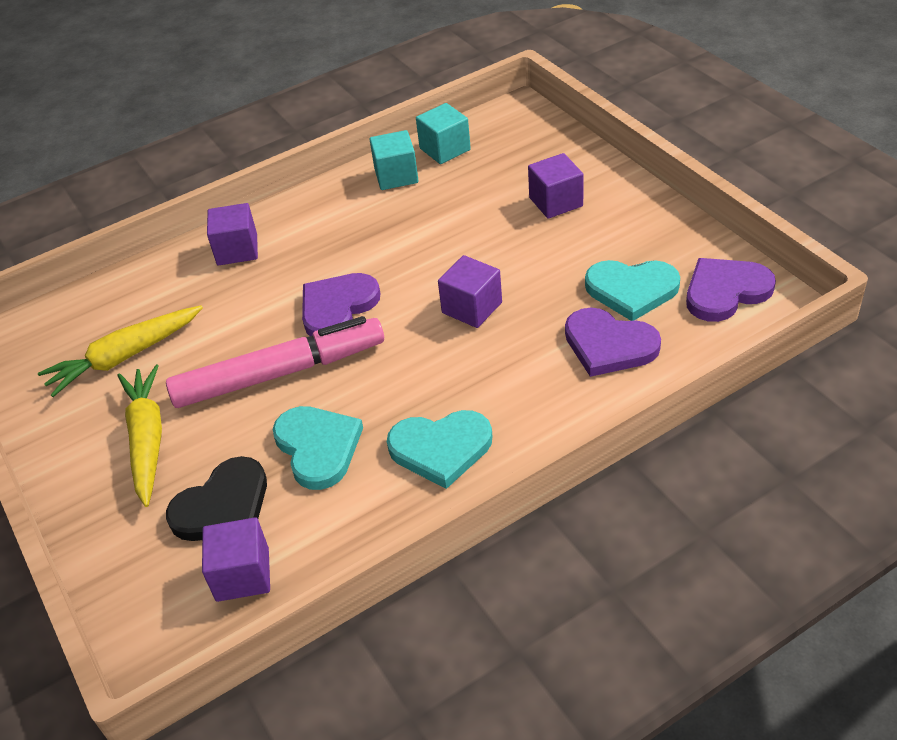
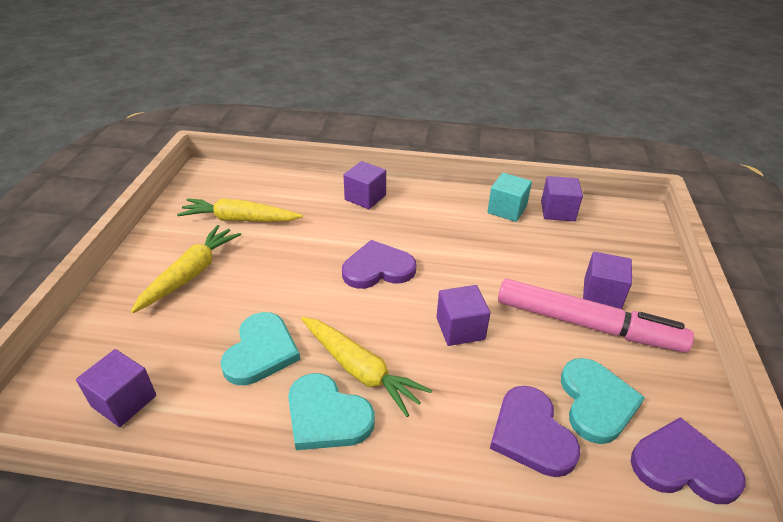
camera: 35 degrees right, 5 degrees down
pink marker [166,316,384,408] -> pink marker moved to [498,279,694,353]
black heart [166,456,267,541] -> none
turquoise cube [416,103,471,164] -> purple cube [541,176,583,221]
turquoise heart [585,260,680,321] -> turquoise heart turned 135 degrees counterclockwise [561,358,645,444]
none -> yellow carrot [301,317,432,417]

